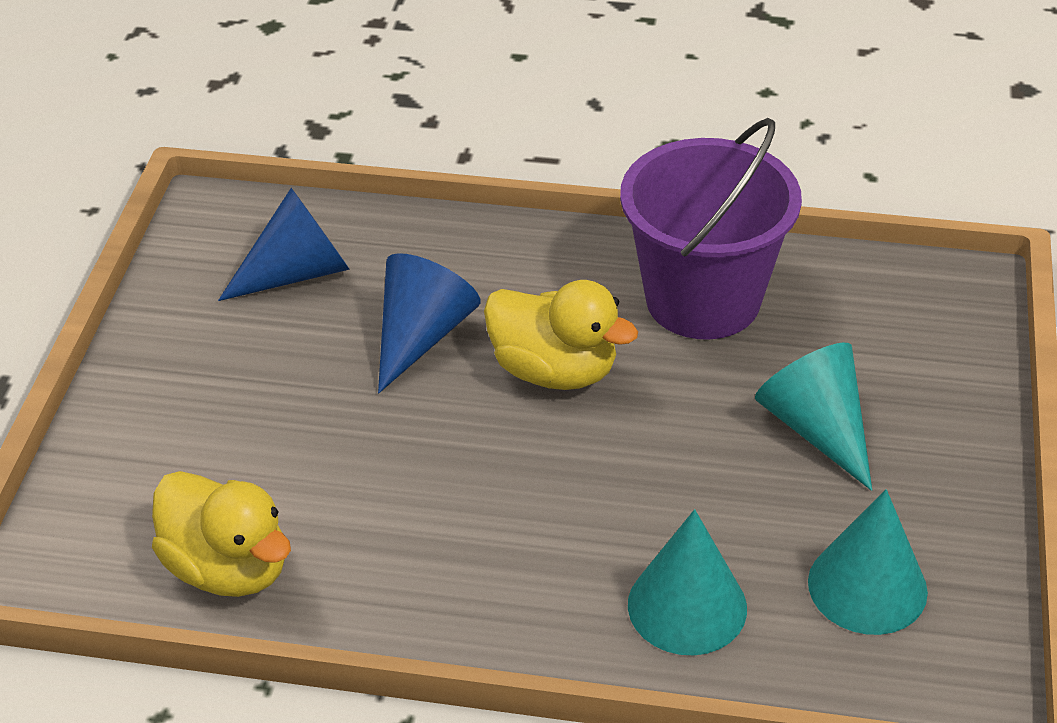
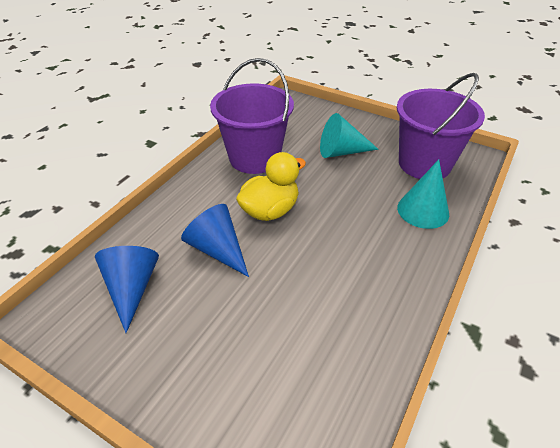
camera: 70 degrees left, 0 degrees up
yellow duck [152,471,291,597] -> none
turquoise cone [808,489,928,635] -> purple bucket [397,73,485,179]

